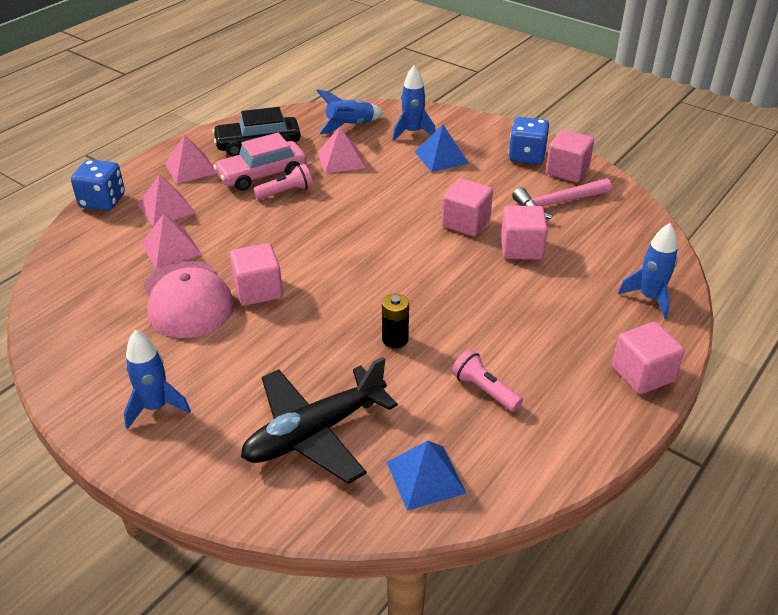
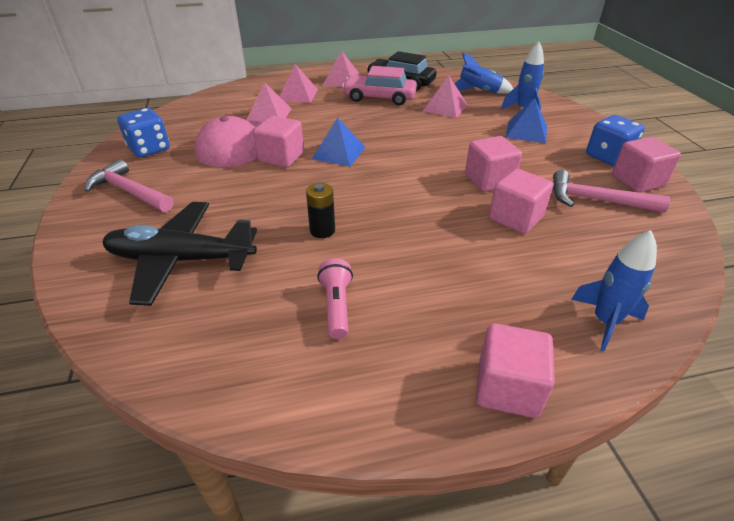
camera: 40 degrees right, 0 degrees up
blue dice [71,159,125,211] -> blue dice moved to [117,108,170,158]
blue rocket [124,330,191,429] -> pink hammer [84,159,174,212]
pink flashlight [253,164,313,200] -> none
blue pyramid [387,441,467,511] -> blue pyramid moved to [312,117,366,167]

